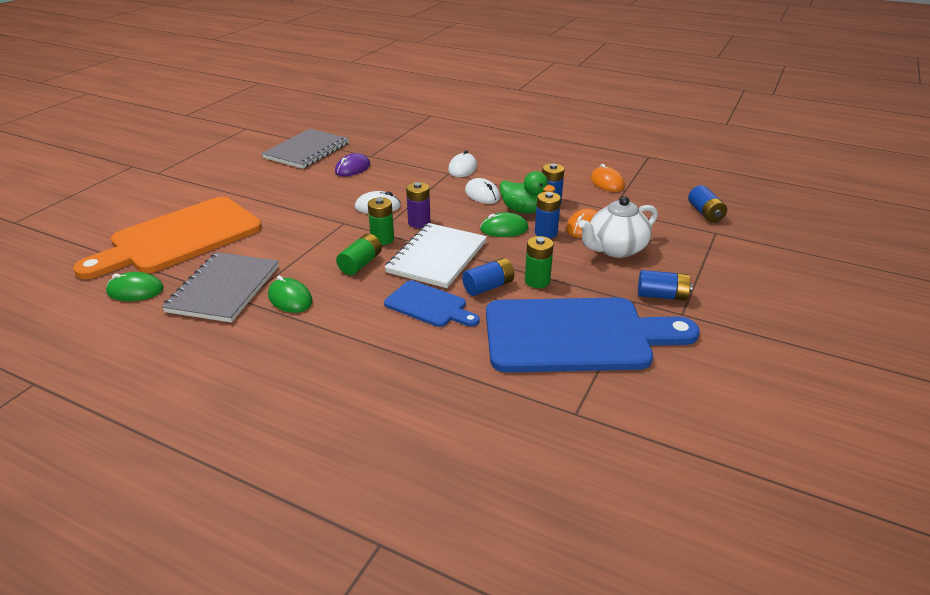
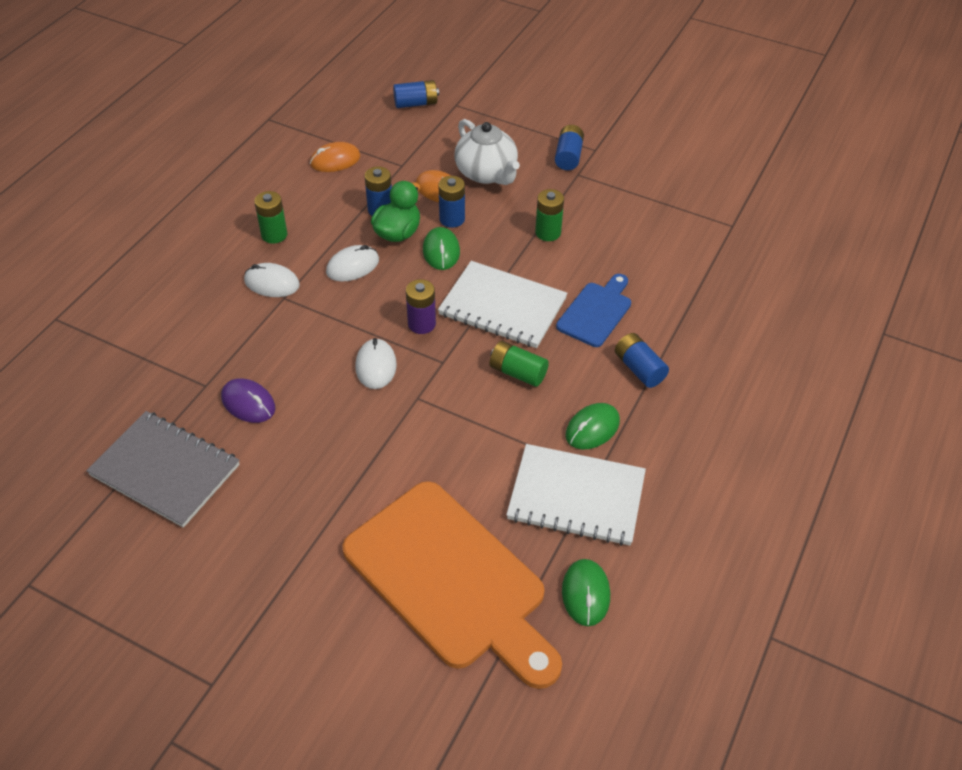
camera: 90 degrees left, 15 degrees up
grey notebook [162,252,279,323] -> white notebook [506,444,646,546]
green battery [368,197,394,245] -> green battery moved to [254,191,288,244]
blue battery [462,258,514,296] -> blue battery moved to [615,333,669,388]
blue cutting board [486,297,700,373] -> none

